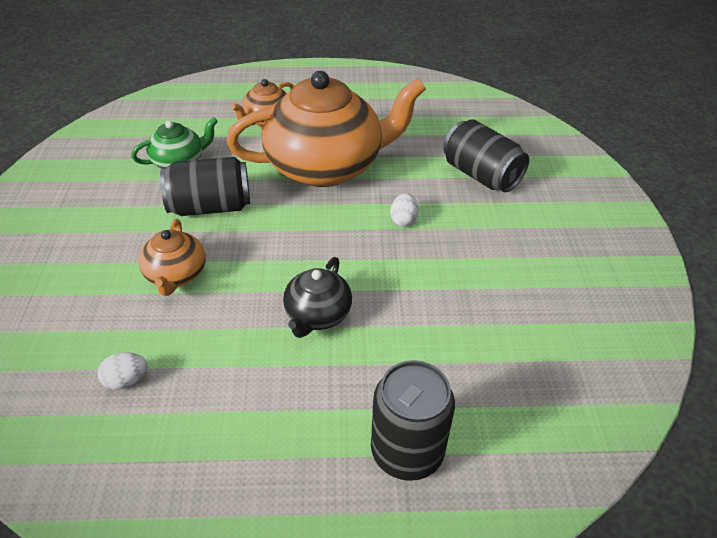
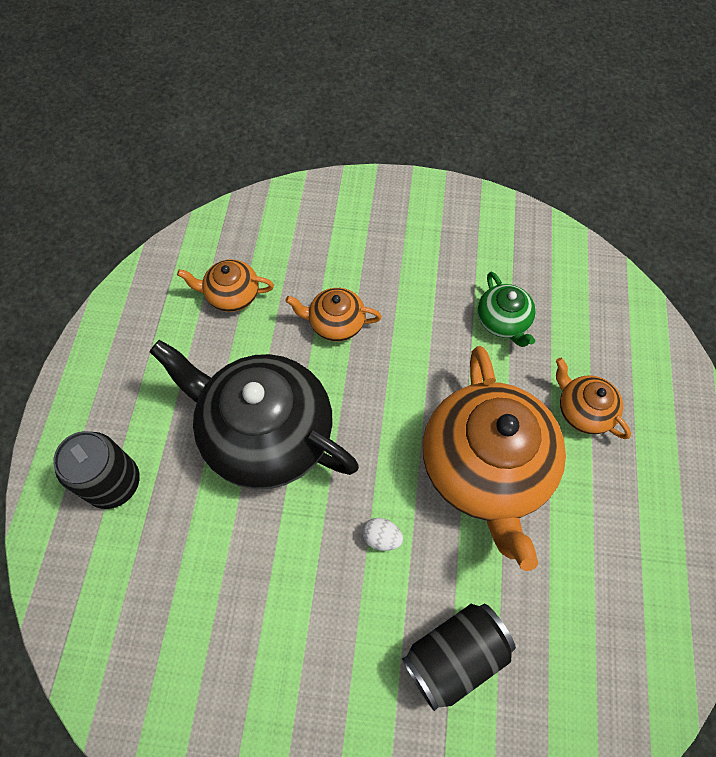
camera: 100 degrees right, 20 degrees up
white egg [98,352,147,390] -> orange teapot [177,259,274,312]
black can [160,157,250,216] -> none
black teapot [283,257,352,338] -> black teapot [149,340,359,489], size x2.16

